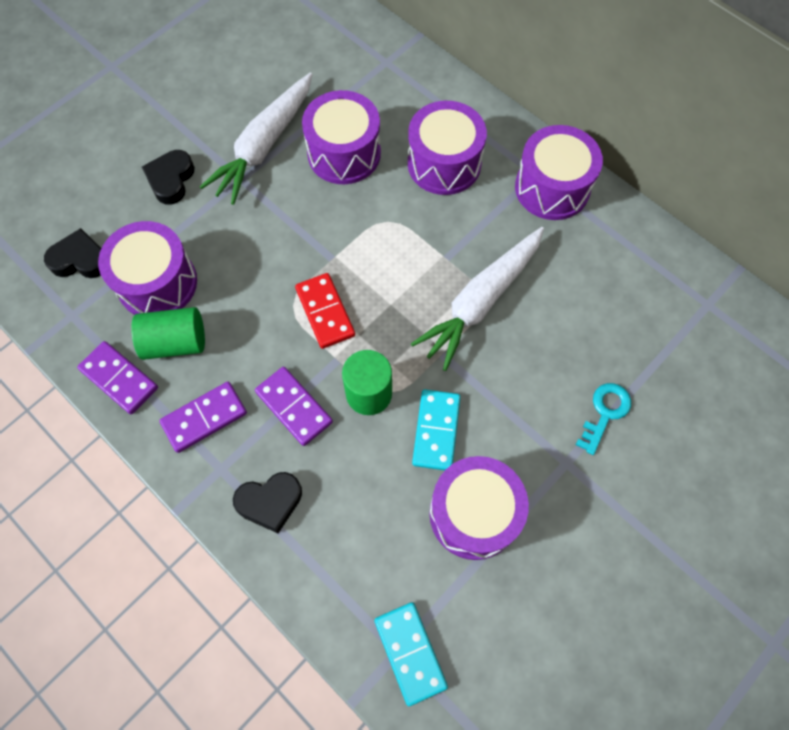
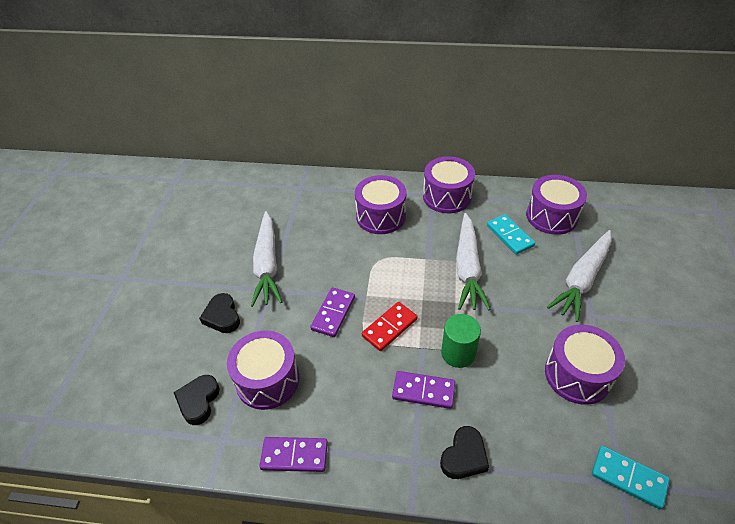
camera: 35 degrees left, 20 degrees down
black heart [44,228,101,278] -> black heart turned 45 degrees counterclockwise [174,375,220,425]
green cylinder [131,307,205,360] -> none
purple domino [159,382,247,453] -> purple domino moved to [310,287,355,337]
red domino [295,273,355,349] -> red domino turned 75 degrees counterclockwise [362,302,418,351]
purple drum [302,90,381,184] -> purple drum moved to [526,175,587,235]
turquoise domino [412,390,460,470] -> turquoise domino moved to [487,214,535,255]
turquoise key [576,383,631,455] -> white carrot [547,230,612,322]

